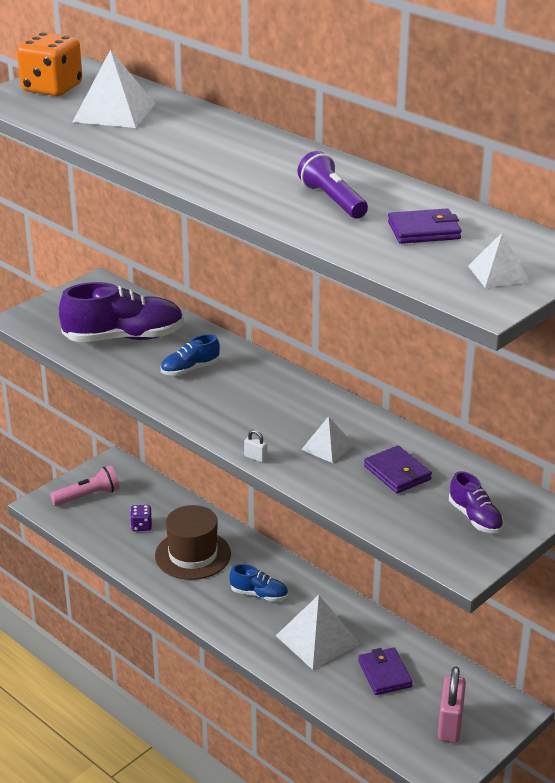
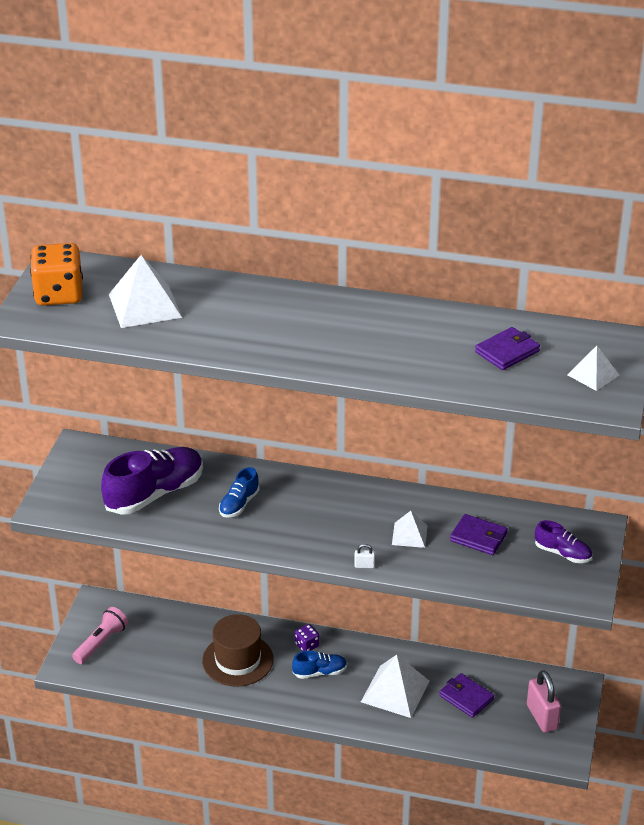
camera: 30 degrees left, 5 degrees up
purple dice [130,505,152,531] -> purple dice moved to [295,624,319,651]
purple flashlight [298,151,368,218] -> none

